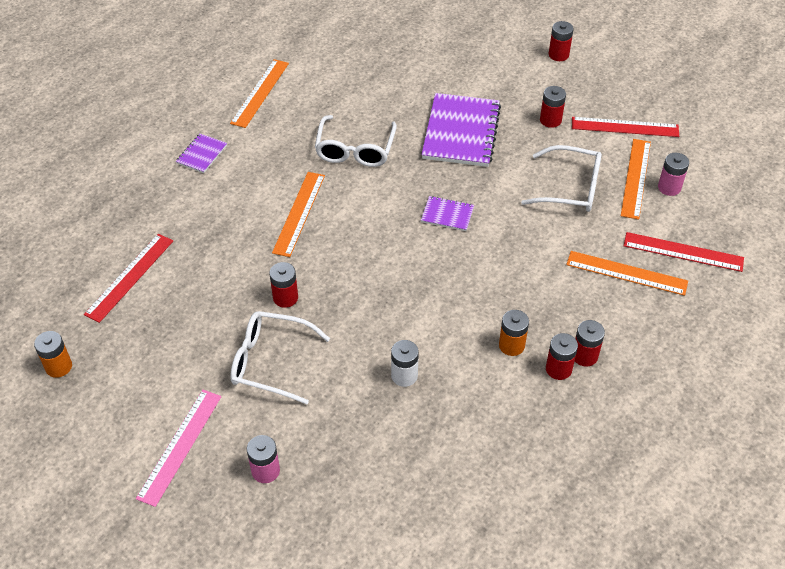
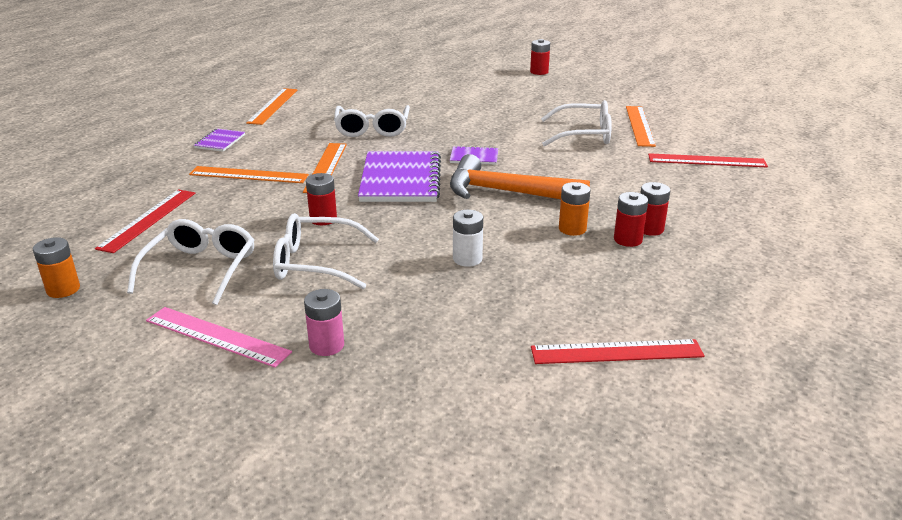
camera: 10 degrees left, 20 degrees down
pink ruler [136,390,221,507] -> pink ruler turned 75 degrees counterclockwise [146,307,292,368]
purple notebook [421,93,501,167] -> purple notebook moved to [358,151,441,202]
red battery [540,86,566,128] -> none
orange ruler [566,251,688,296] -> orange ruler moved to [189,166,309,183]
red ruler [572,117,679,137] -> red ruler moved to [531,339,705,364]
pink battery [658,153,689,196] -> none
none -> white glasses [127,219,255,305]
none -> orange hammer [450,154,590,199]

